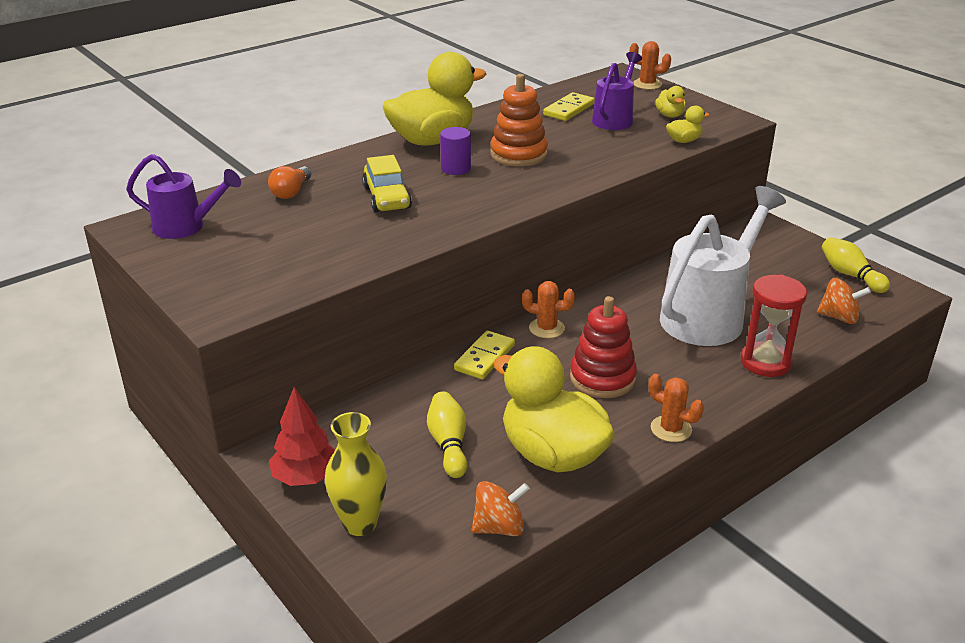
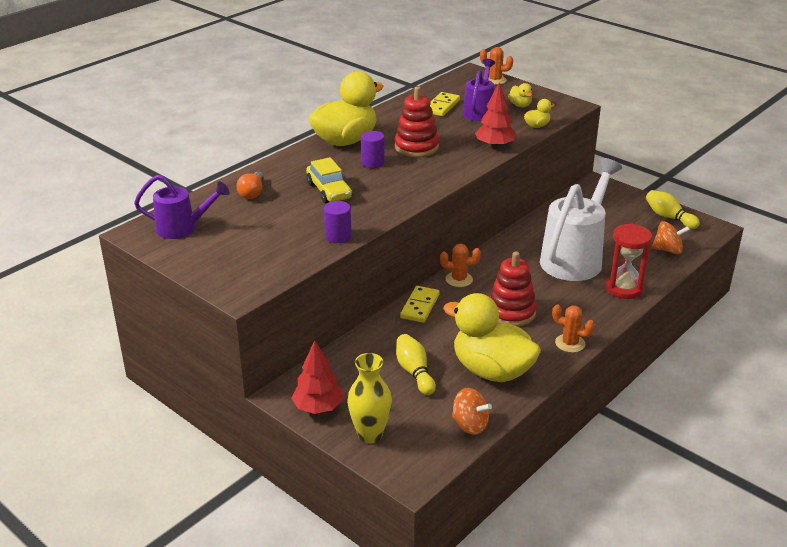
camera: 10 degrees left, 0 degrees up
orange spinning top [472,481,530,536] -> orange spinning top turned 60 degrees clockwise [452,388,492,435]
orange stacking toy [490,74,548,167] -> red stacking toy [394,86,439,157]
none -> purple cylinder [324,201,351,243]
none -> red tree [475,83,516,148]

